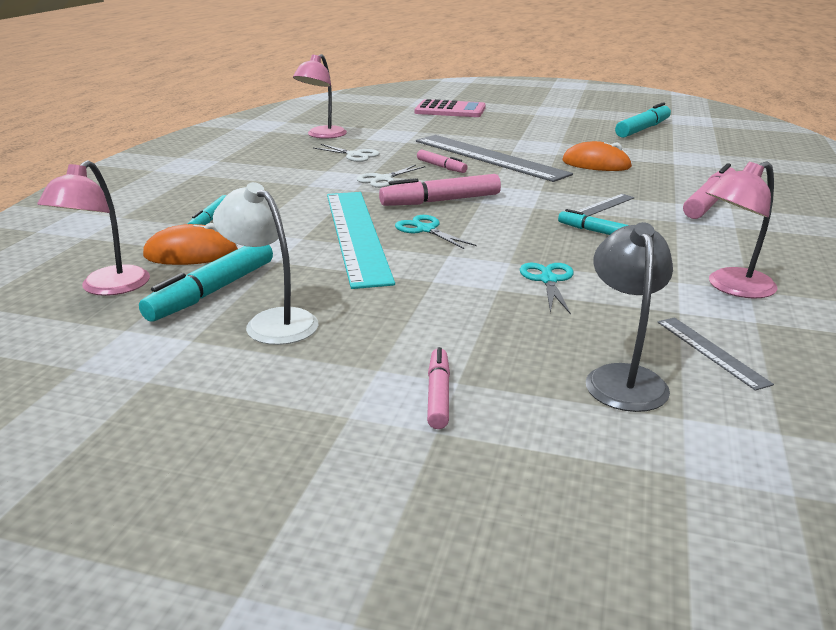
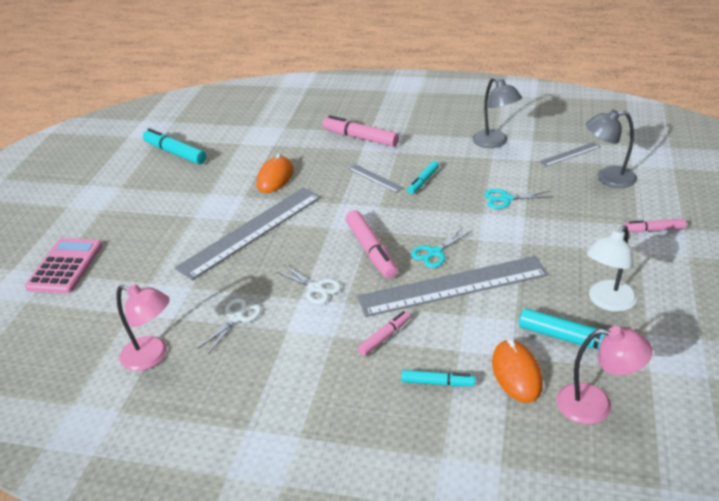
camera: 90 degrees left, 10 degrees up
turquoise ruler [327,192,395,289] -> grey ruler [358,256,549,317]
pink marker [417,150,468,173] -> pink marker moved to [358,311,411,356]
pink lamp [705,161,777,299] -> grey lamp [472,77,522,148]

